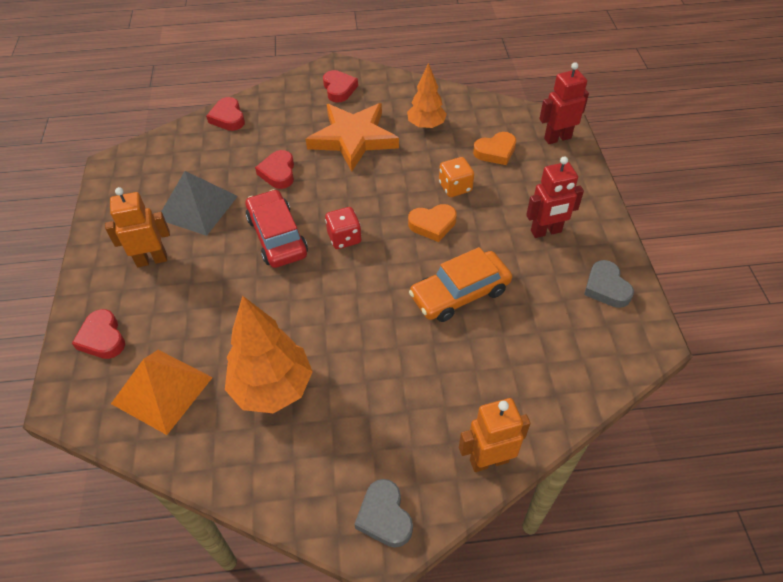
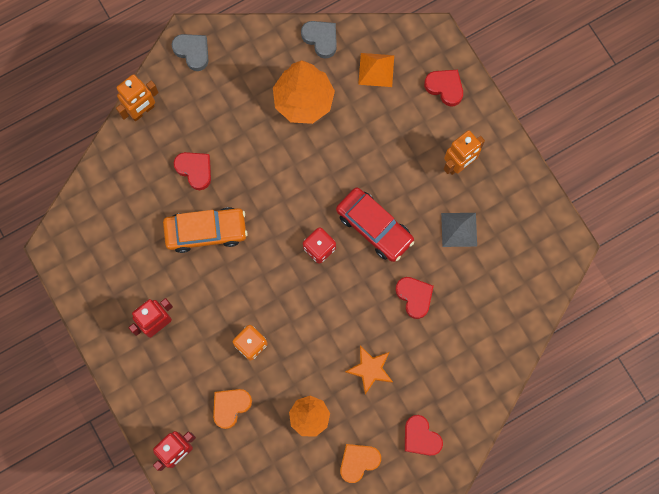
camera: 155 degrees right, 25 degrees up
orange pyramid [111,350,213,435] -> orange pyramid [358,53,394,87], size x0.66
grey pyramid [161,171,238,236] -> grey pyramid [441,213,477,247], size x0.66
red heart [206,97,245,131] -> red heart moved to [174,152,211,190]
orange star [306,103,399,172] -> orange star [345,346,393,395], size x0.53
orange heart [408,204,457,242] -> orange heart moved to [340,444,381,483]
orange car [409,247,512,322] -> orange car turned 45 degrees clockwise [163,207,248,253]
grey heart [584,260,634,308] -> grey heart moved to [301,21,337,59]

